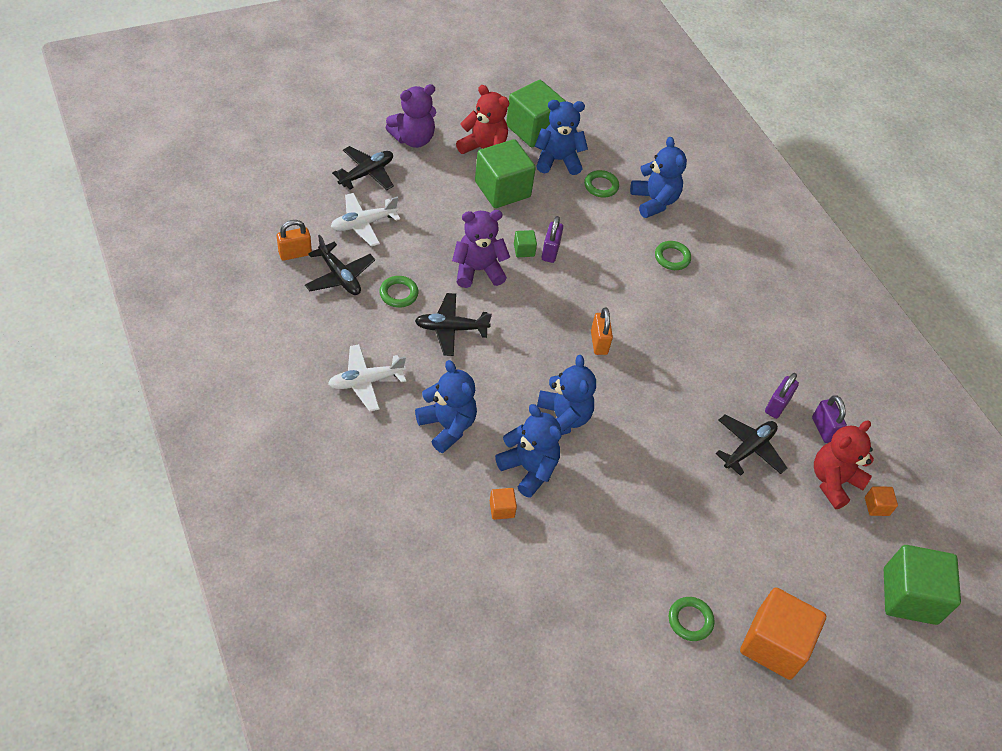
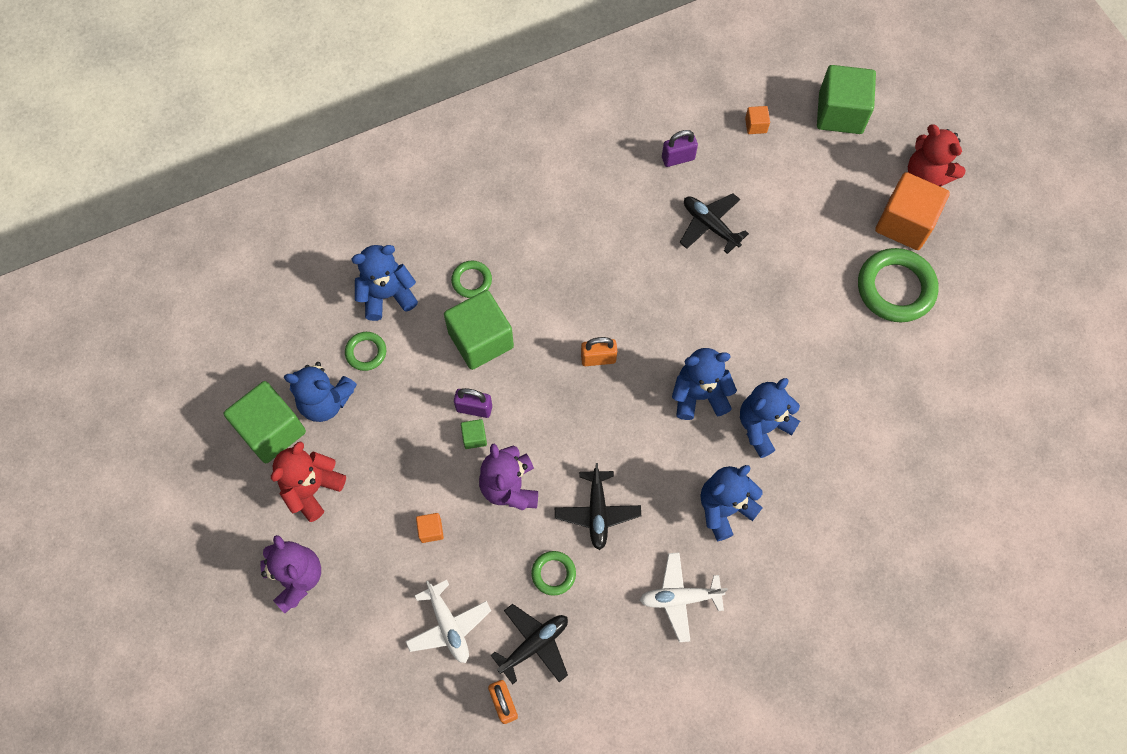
camera: 85 degrees left, 15 degrees up
white plane [328,344,406,412] -> white plane turned 105 degrees clockwise [640,552,728,642]
black plane [332,146,394,190] -> none
green cube [475,139,536,208] -> green cube moved to [444,290,514,370]
orange cube [490,488,517,520] -> orange cube moved to [416,513,444,543]
blue teddy bear [535,100,588,175] -> blue teddy bear turned 75 degrees counterclockwise [284,362,357,422]
green ring [669,597,714,641] -> green ring [858,248,939,322], size x1.96
purple padlock [765,373,799,419] -> none
red teddy bear [814,421,874,509] -> red teddy bear moved to [908,124,966,187]

